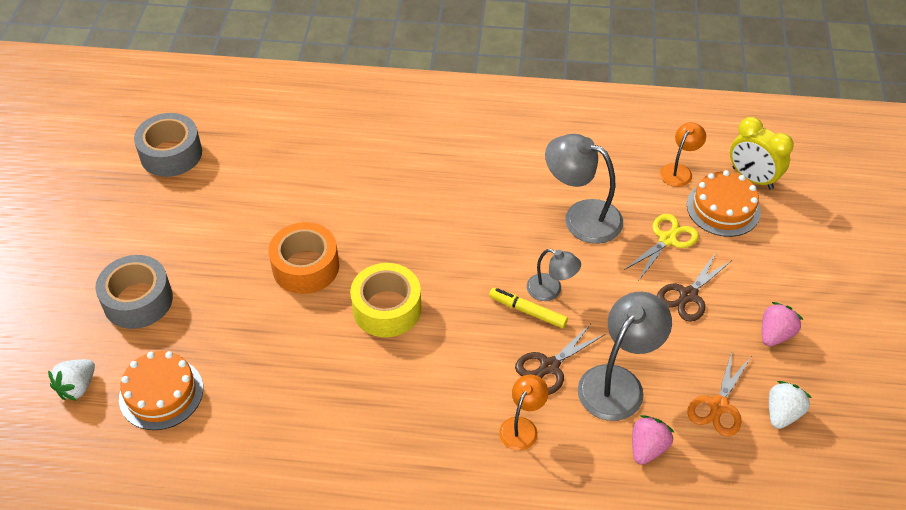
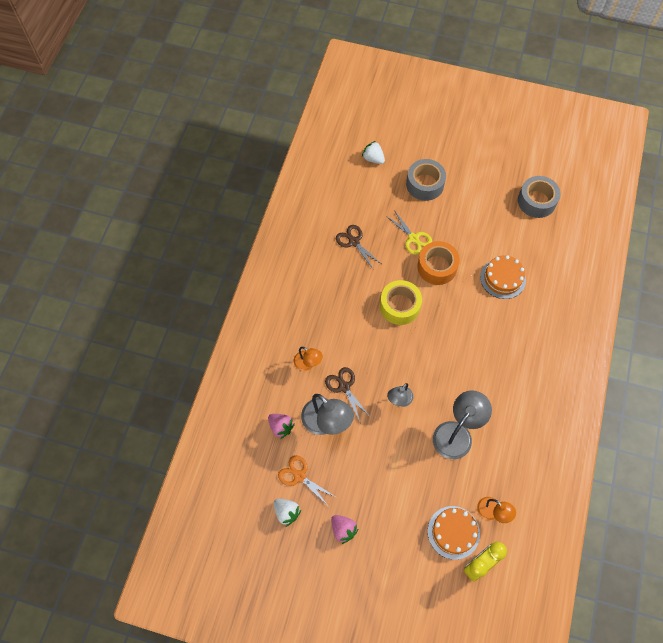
camera: 100 degrees right, 15 degrees up
orange cake [119,351,203,430] -> orange cake moved to [480,255,526,299]
yellow marker [489,288,568,328] -> none
yellow scissors [624,214,699,280] -> yellow scissors moved to [386,210,432,255]
brown scissors [657,252,732,322] -> brown scissors moved to [336,225,381,270]

